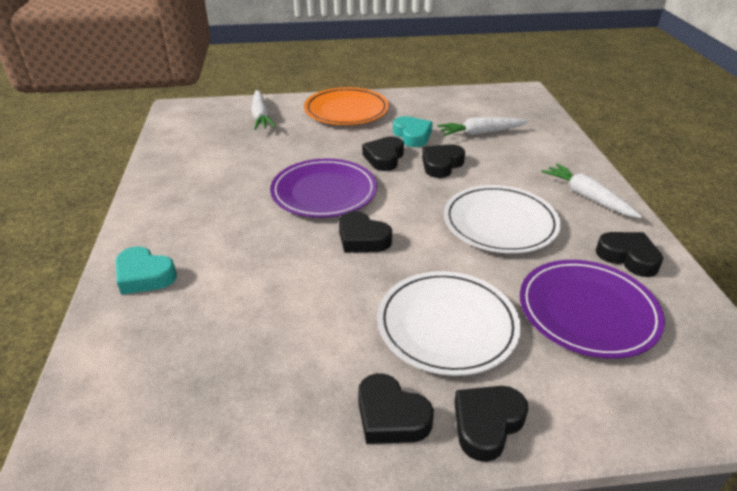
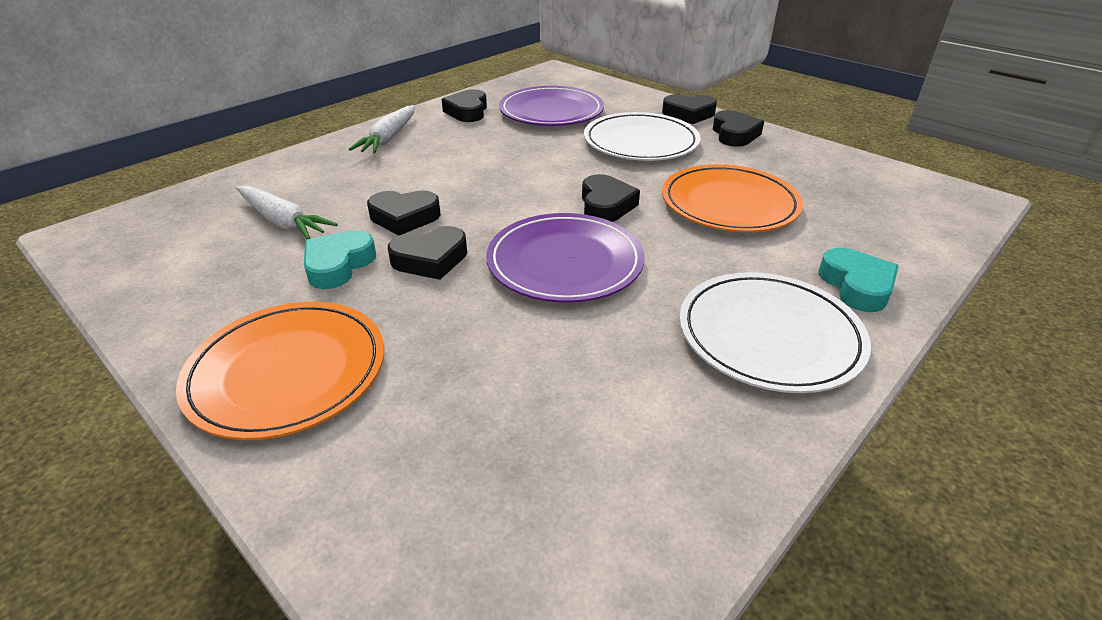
camera: 130 degrees left, 0 degrees up
white carrot [251,90,276,130] -> none
white plate [444,185,561,254] -> white plate moved to [679,272,871,393]
none -> orange plate [662,164,803,232]

